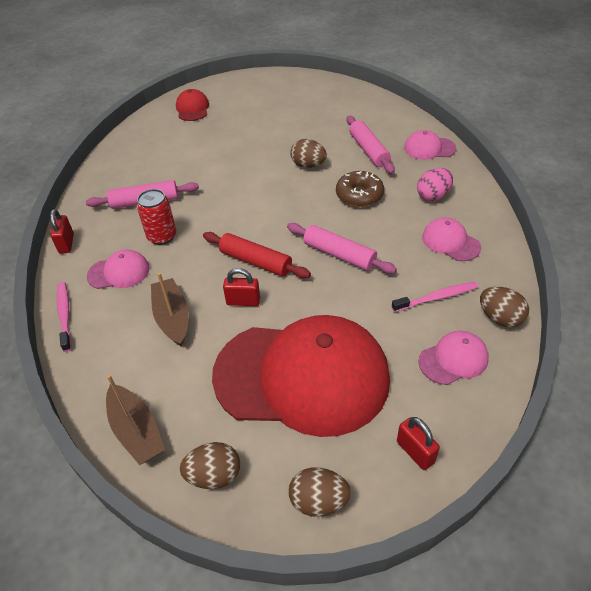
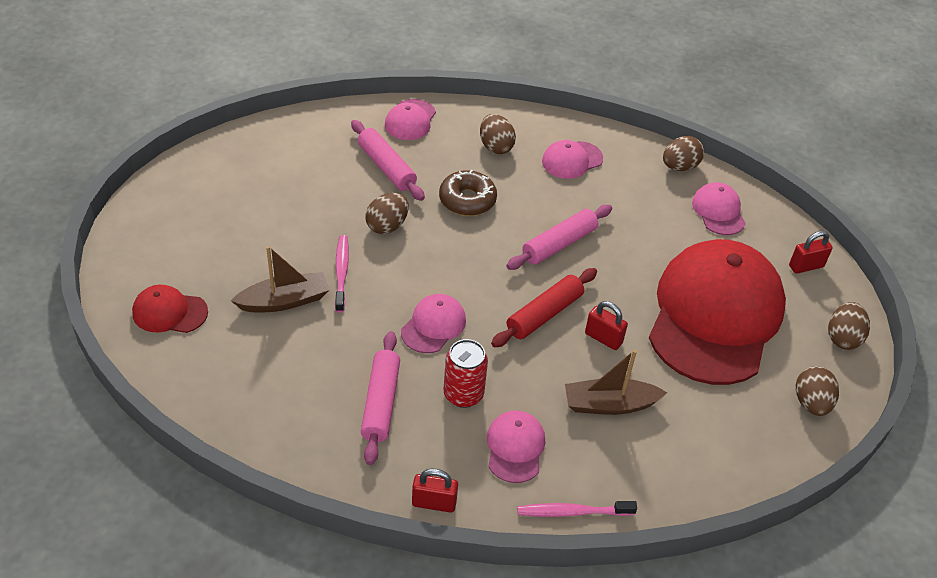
camera: 80 degrees left, 0 degrees up
brown boat [106,375,165,465] -> brown boat moved to [231,246,329,312]
red padlock [223,268,260,306] -> red padlock turned 75 degrees counterclockwise [585,301,628,350]
pink rolling pin [347,116,395,174] -> pink rolling pin turned 60 degrees clockwise [351,120,425,201]
pink toothbrush [392,282,478,312] -> pink toothbrush moved to [335,235,349,313]
pink egg [417,168,453,201] -> brown egg [480,114,516,154]
none -> pink cap [401,294,466,353]

